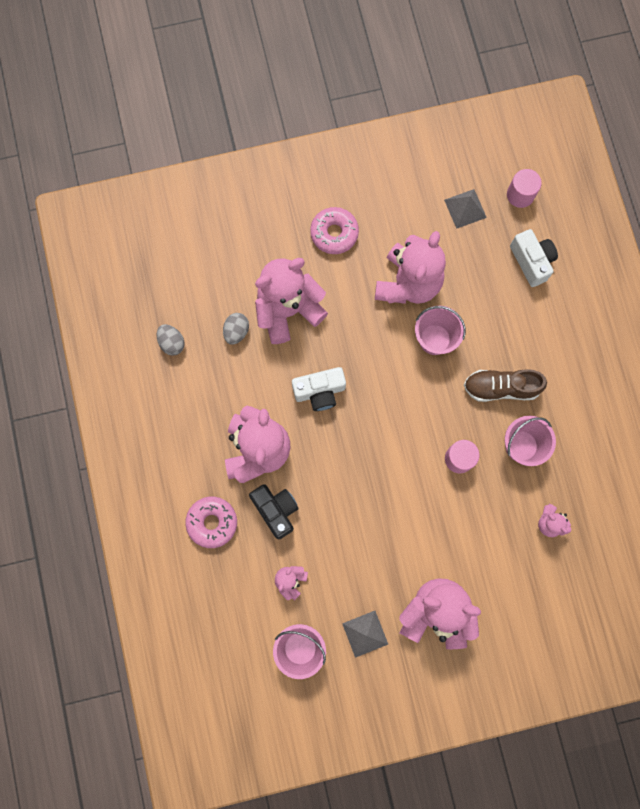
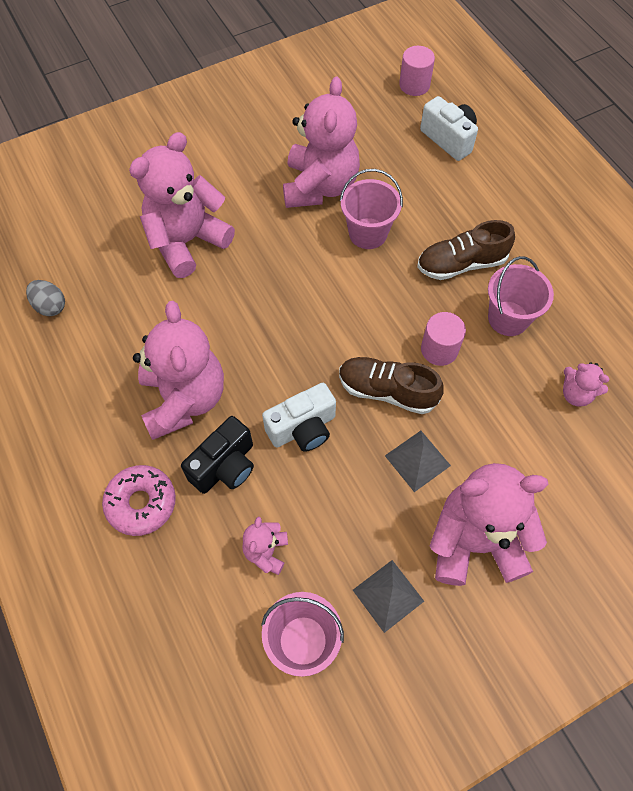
camera: 15 degrees left, 15 degrees down
grey egg [223,313,249,345] -> none
black camera [249,484,299,539] -> black camera turned 90 degrees clockwise [181,416,254,494]
white camera [292,367,346,411] -> white camera moved to [262,383,336,452]
pink donut [310,207,359,254] -> none
grey pyramid [444,189,487,229] -> grey pyramid moved to [385,431,451,492]
none -> brown shoe [339,357,444,414]

